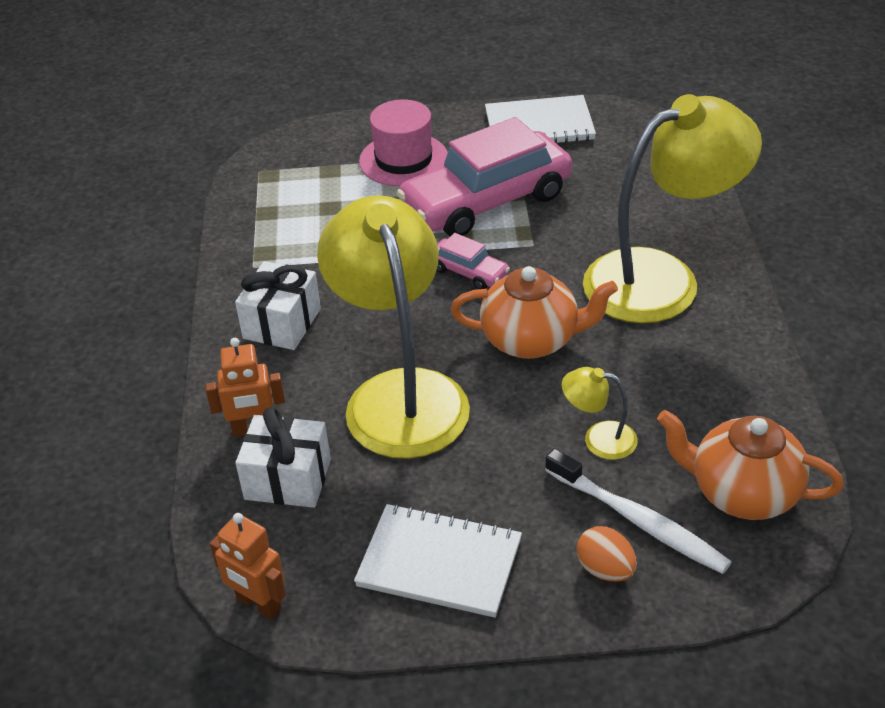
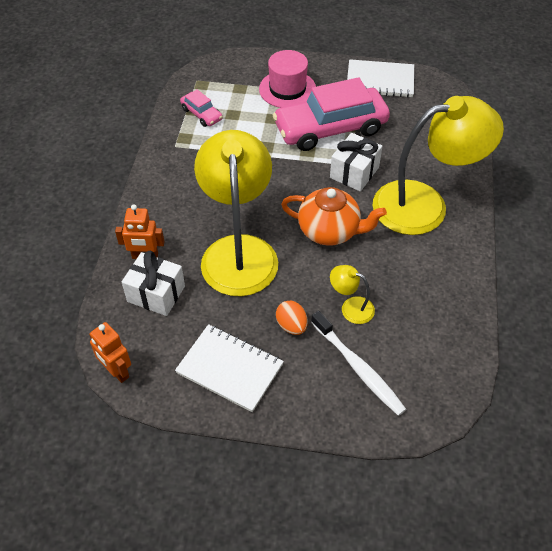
camera: 10 degrees right, 10 degrees up
white gift [235,261,321,350] -> white gift moved to [330,133,382,192]
pink car [436,233,510,289] -> pink car moved to [180,89,223,127]
orange egg [577,526,637,581] -> orange egg moved to [276,301,308,335]
orange teapot [657,410,844,520] -> none

